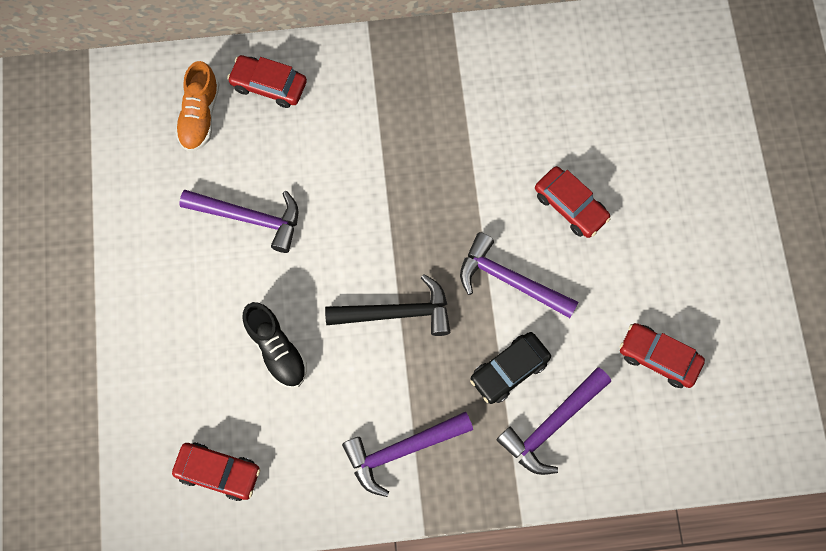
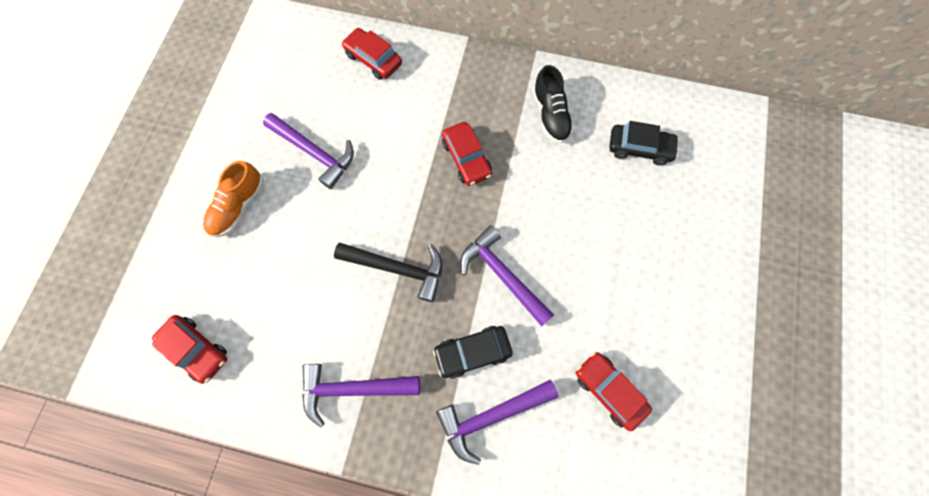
camera: 20 degrees right, 0 degrees up
orange shoe [175,61,220,152] -> orange shoe moved to [203,161,264,237]
black shoe [242,302,307,388] -> black shoe moved to [533,65,574,143]
red car [535,166,611,238] -> red car moved to [442,122,492,186]
none -> black car [609,121,679,166]

